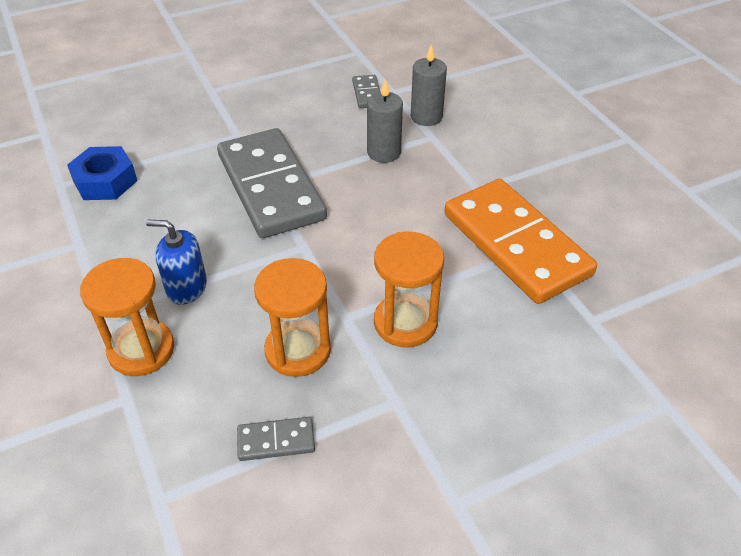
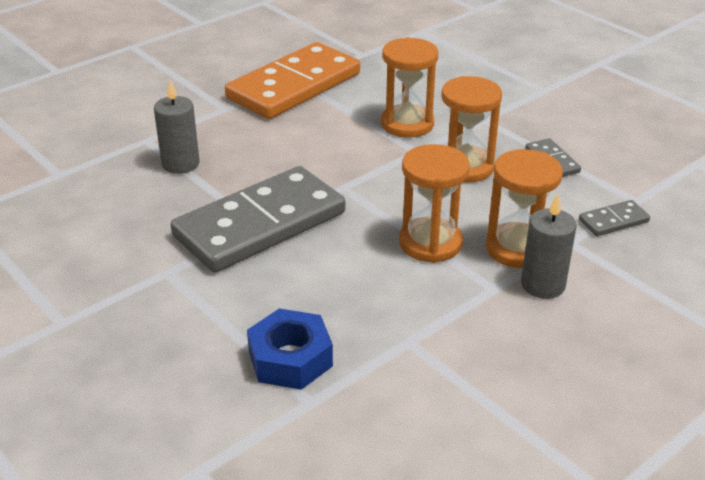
camera: 105 degrees left, 10 degrees down
blue soap dispenser [146,220,207,305] -> orange hourglass [399,144,470,263]
grey domino [352,75,380,108] -> grey domino moved to [579,200,650,236]
grey candle [411,44,447,126] -> grey candle moved to [521,194,577,299]

